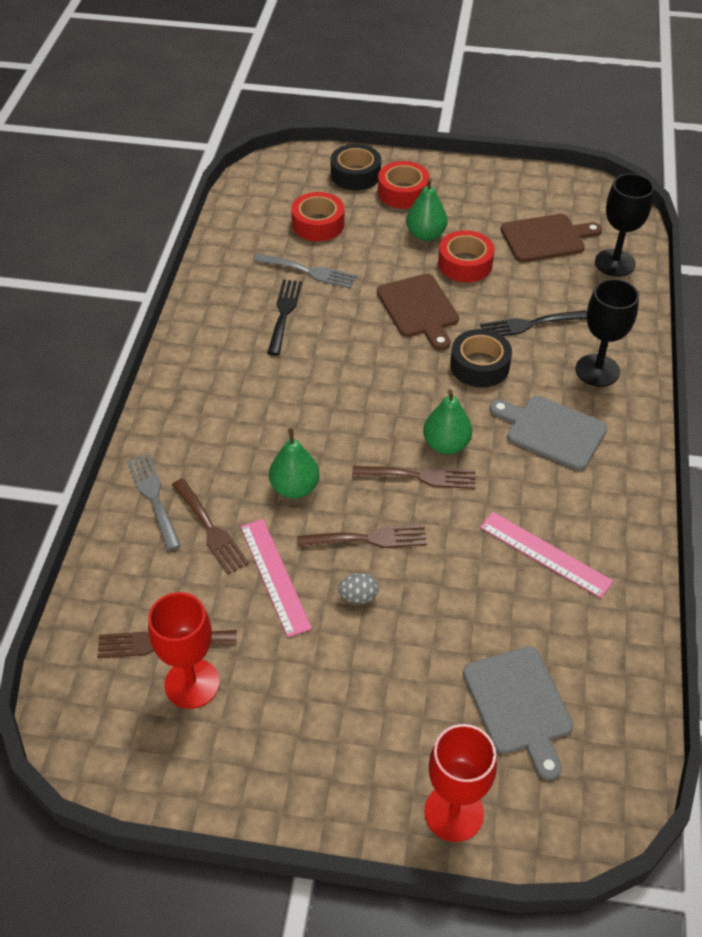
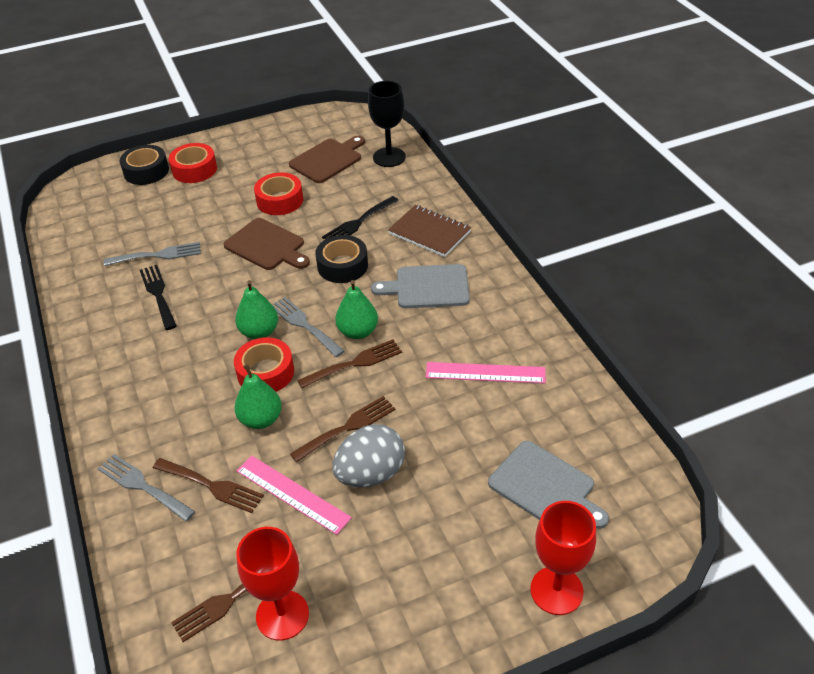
camera: 30 degrees left, 5 degrees down
red tape [291,192,344,241] -> red tape moved to [234,337,294,392]
grey egg [338,573,379,604] -> grey egg [332,424,405,488], size x2.09
green pear [406,178,447,241] -> green pear moved to [235,280,278,339]
black goblet [575,279,639,387] -> brown notebook [388,205,472,257]
none -> grey fork [272,297,345,357]

